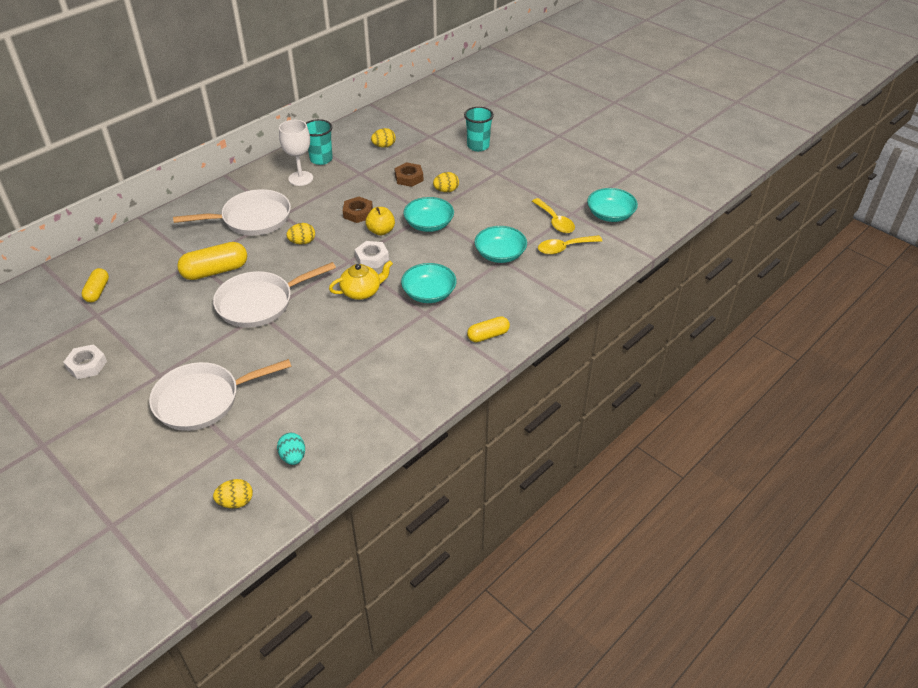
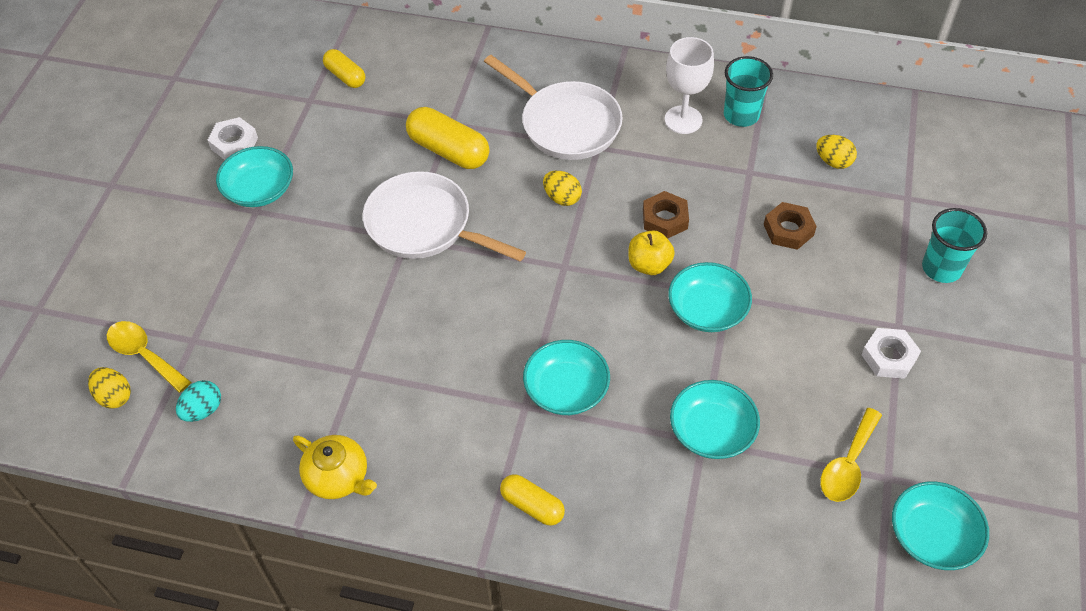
camera: 60 degrees right, 10 degrees up
yellow capsule [81,268,109,302] -> yellow capsule turned 75 degrees clockwise [323,49,365,88]
white pan [149,359,291,431] -> none
yellow teapot [329,261,393,300] -> yellow teapot moved to [293,435,377,499]
white nut [355,241,389,268] -> white nut moved to [862,328,921,379]
yellow egg [433,172,459,192] -> none
yellow spoon [538,235,602,254] -> yellow spoon moved to [107,321,191,393]
none -> turquoise bowl [216,146,293,207]

